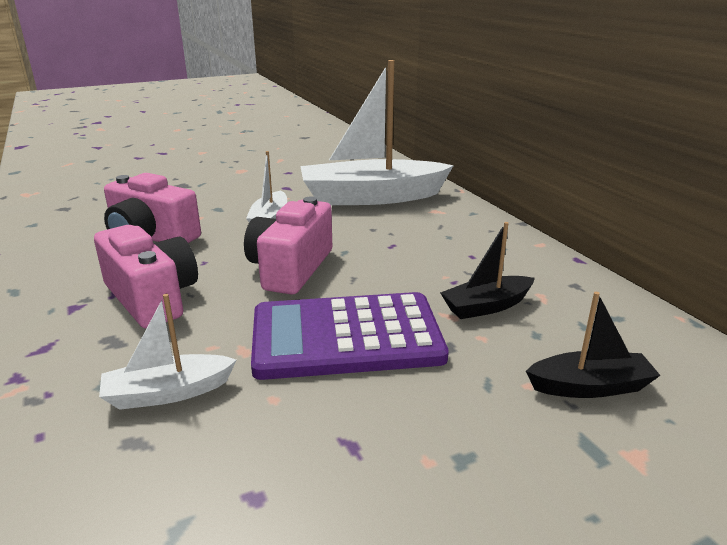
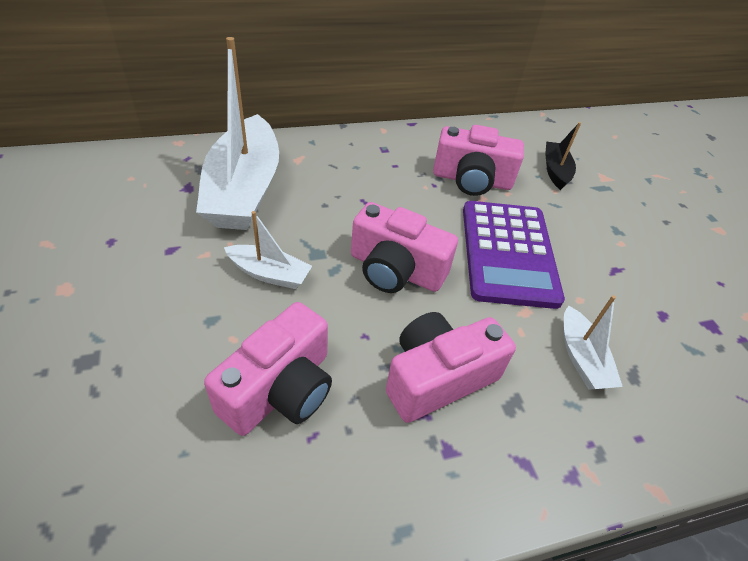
camera: 85 degrees left, 20 degrees up
black boat [440,222,535,319] -> pink camera [433,125,524,196]

